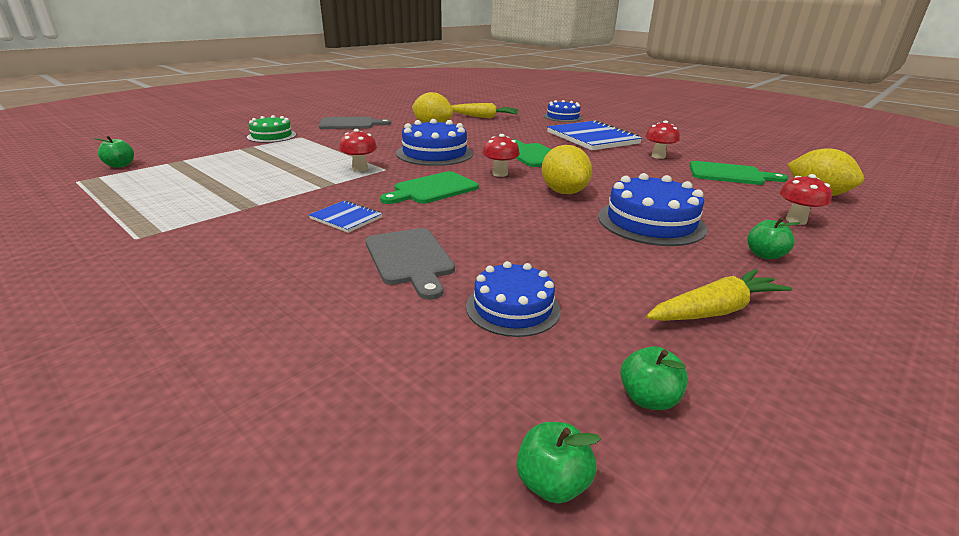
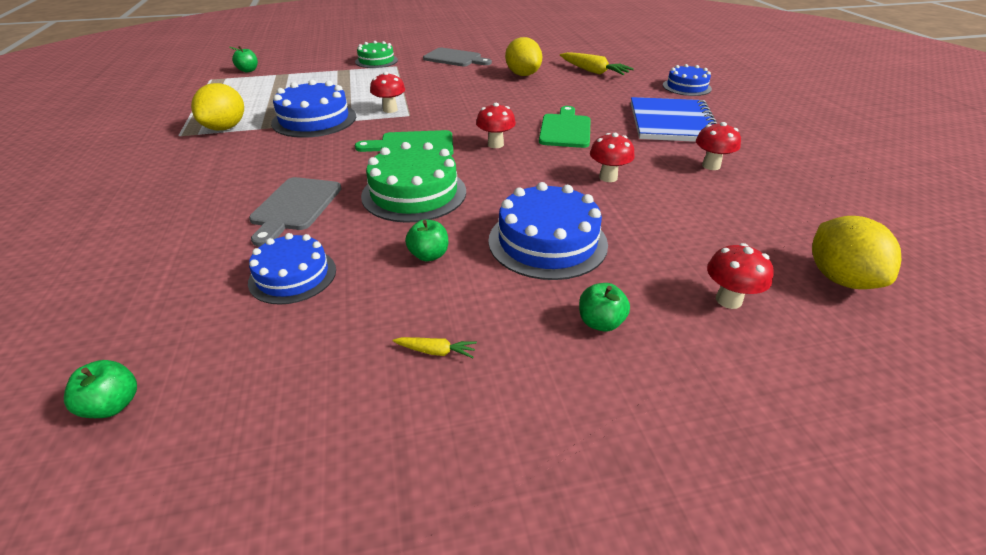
camera: 35 degrees right, 10 degrees up
blue notebook [309,200,382,233] -> none
blue cake [396,119,473,166] -> blue cake moved to [271,79,356,138]
yellow lemon [542,145,592,194] -> yellow lemon moved to [191,83,244,130]
green apple [620,346,688,410] -> green apple moved to [405,220,448,261]
yellow carrot [646,269,792,321] -> yellow carrot [393,337,477,358], size x0.46
green cutting board [690,161,788,185] -> none
none -> green cake [361,142,466,223]
none -> red mushroom [590,133,635,182]

